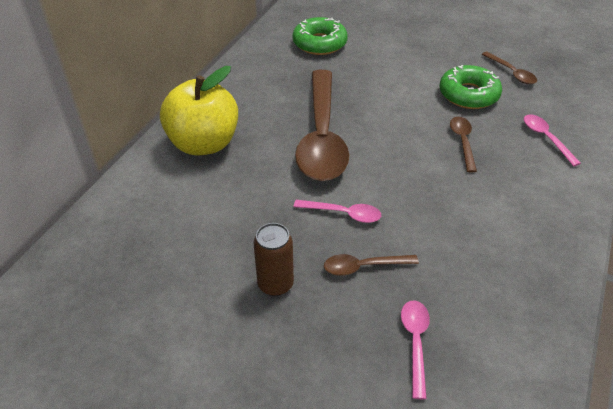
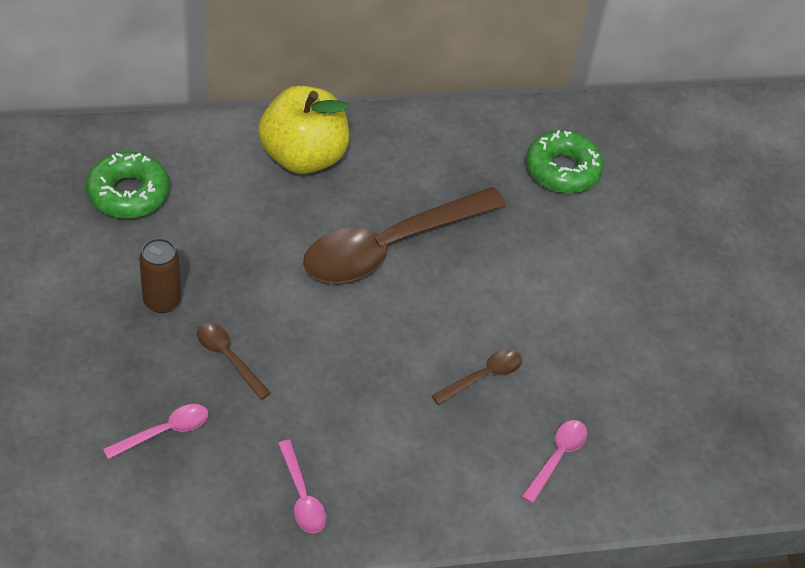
camera: 50 degrees right, 5 degrees up
pink spoon [294,200,381,223] -> pink spoon moved to [278,440,326,533]
green donut [440,65,502,109] -> green donut moved to [86,152,170,219]
brown spoon [481,52,537,84] -> none

